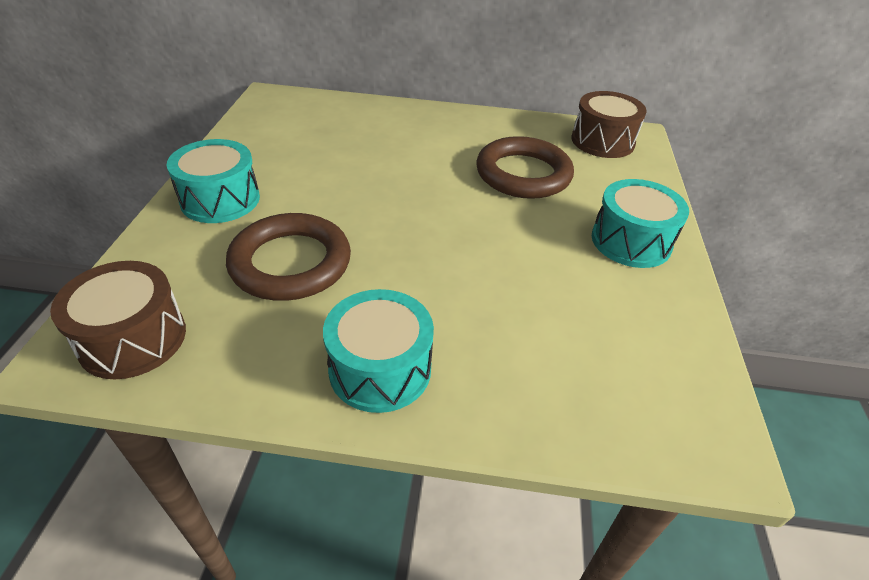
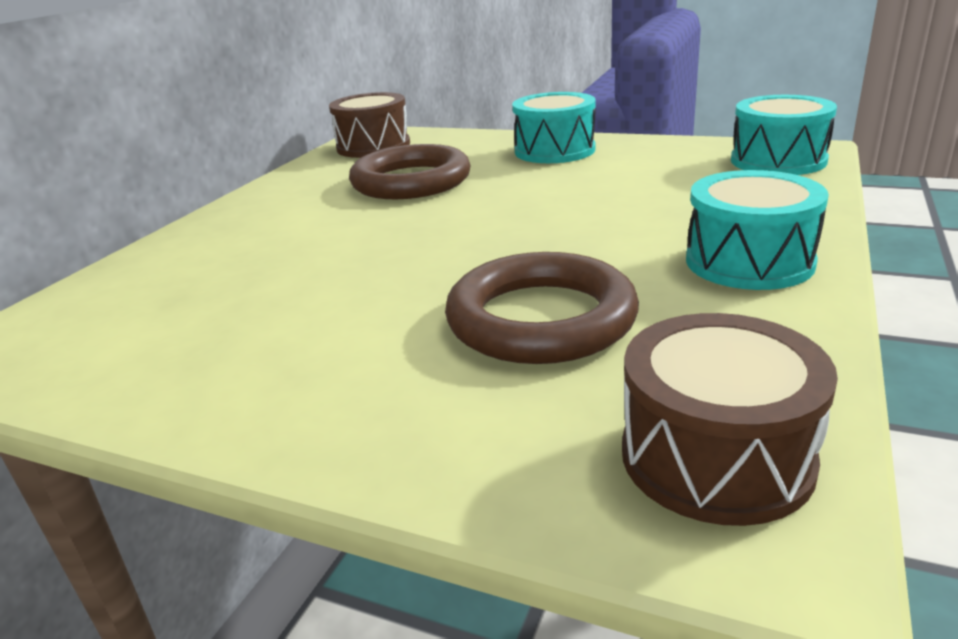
camera: 70 degrees left, 15 degrees down
turquoise drum [166,139,260,223] -> turquoise drum moved to [731,95,837,175]

